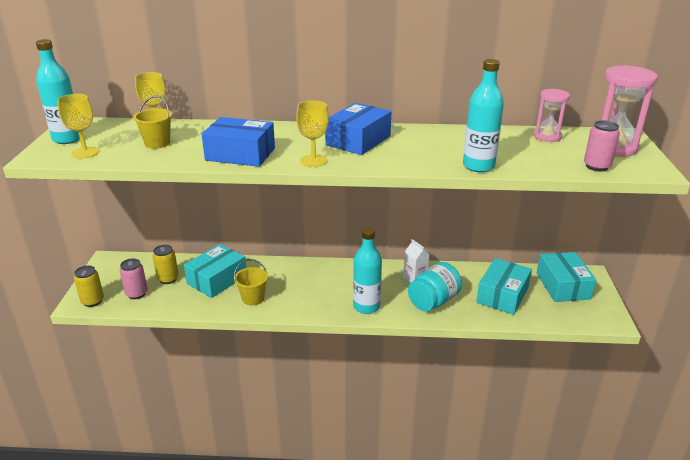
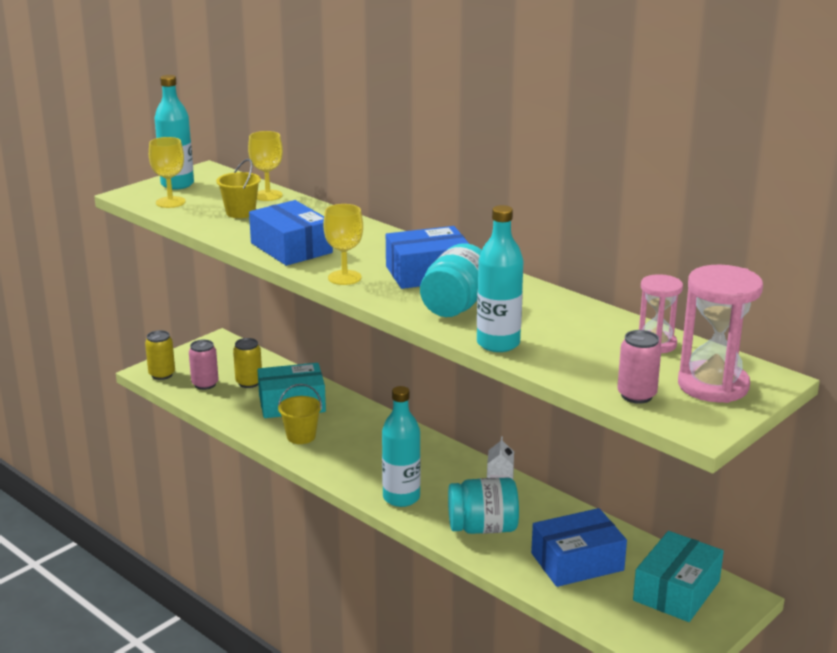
camera: 40 degrees right, 5 degrees down
turquoise box [476,258,532,315] -> blue box [531,508,627,587]
none -> turquoise jar [420,243,482,317]

